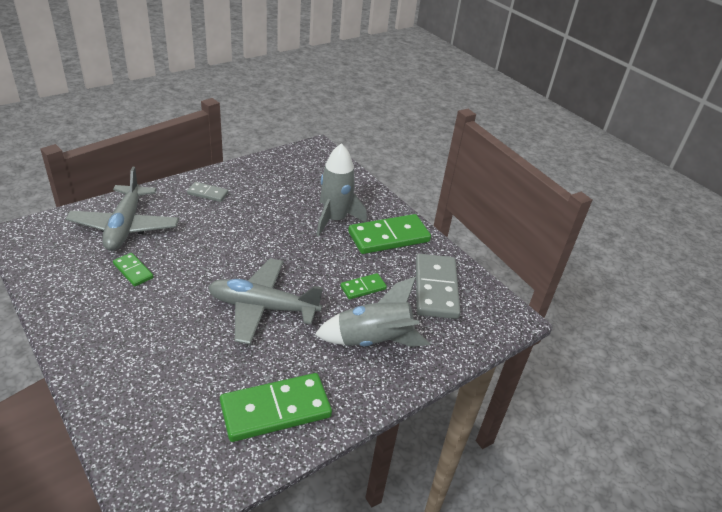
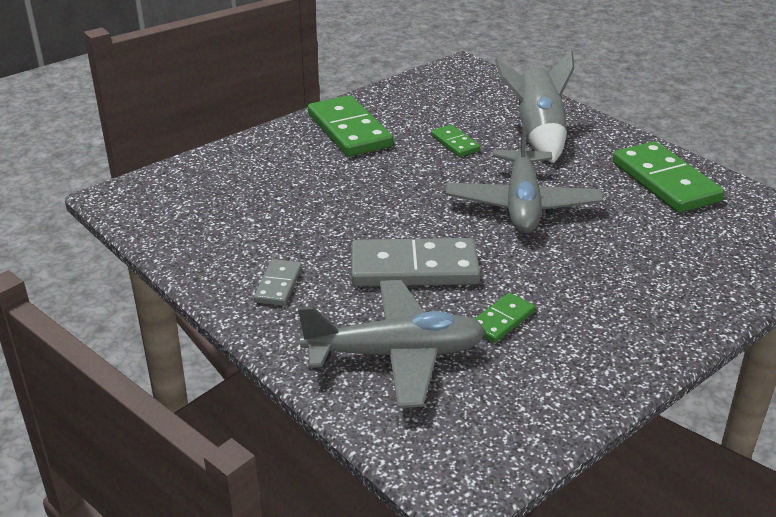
camera: 90 degrees left, 5 degrees down
grey rocket [317,143,367,236] -> none
grey domino [416,254,461,319] -> grey domino moved to [351,238,481,286]

